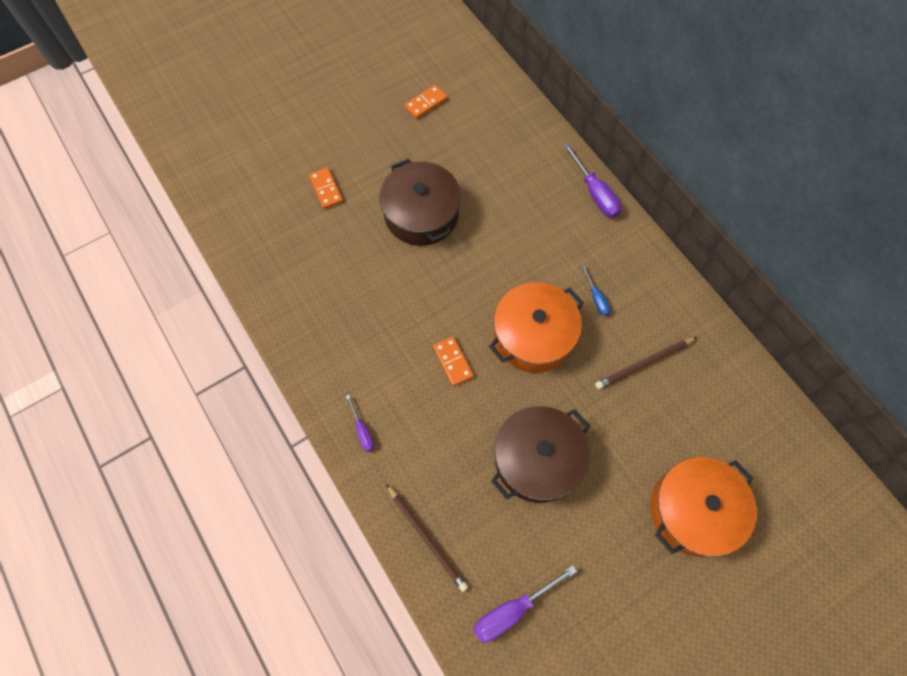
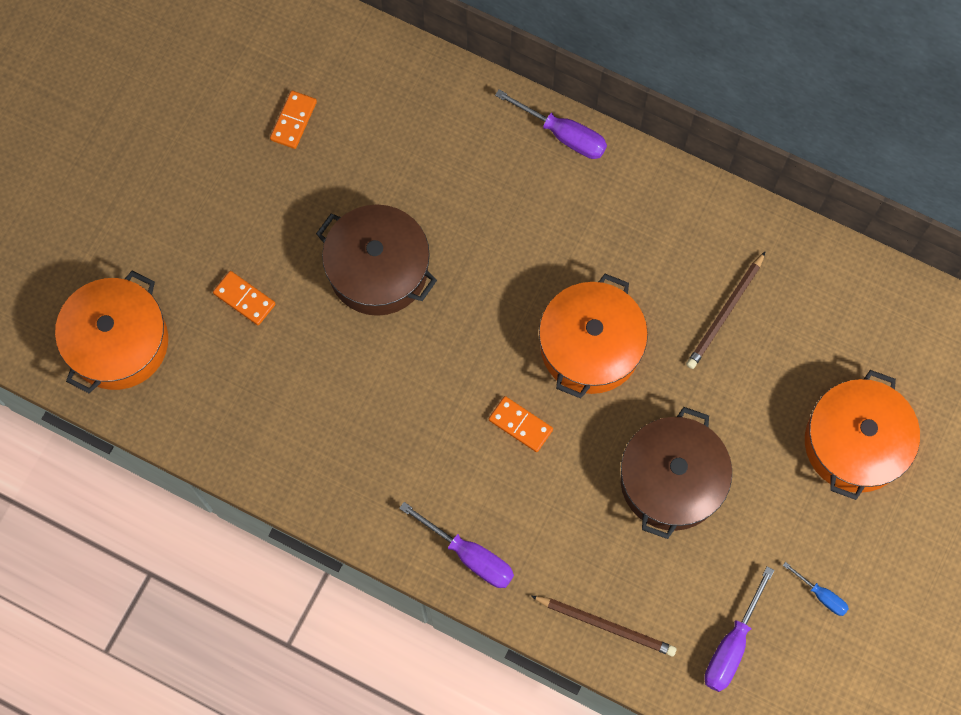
camera: 30 degrees left, 5 degrees up
purple screwdriver [346,395,374,452] -> purple screwdriver [399,502,514,588], size x1.74
blue screwdriver [581,265,611,316] -> blue screwdriver moved to [783,562,849,616]
none -> orange pot [55,271,168,393]

